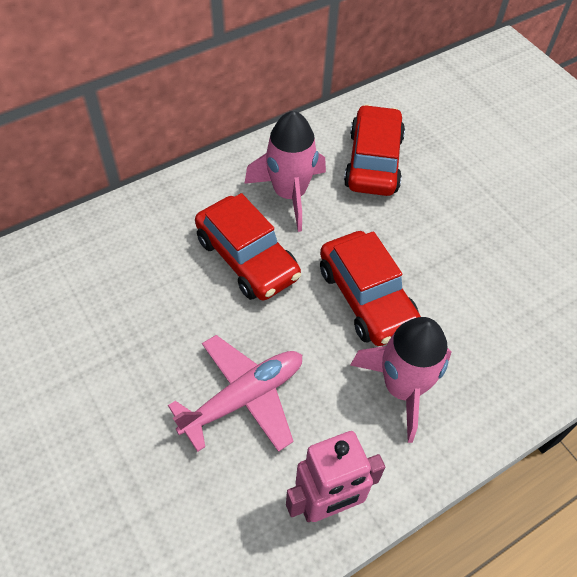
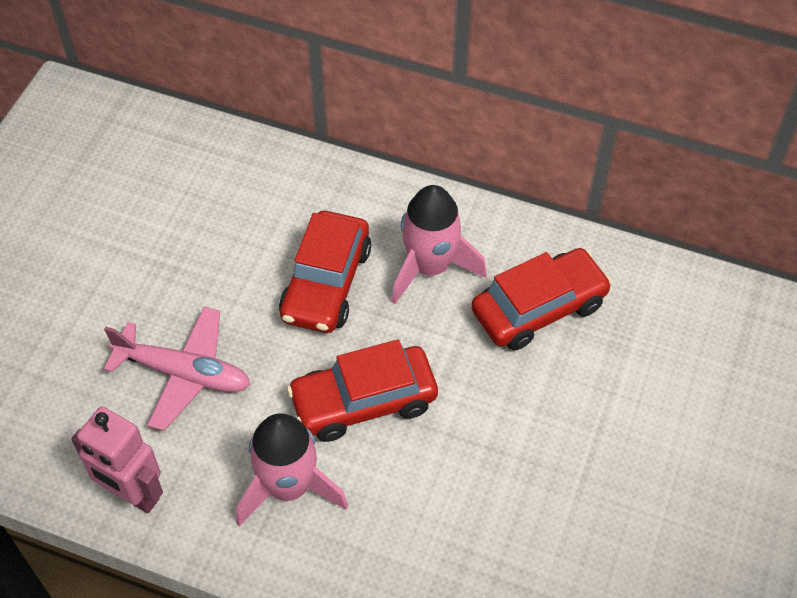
camera: 55 degrees right, 0 degrees up
red car [320,231,421,346] -> red car turned 45 degrees clockwise [287,339,438,442]

